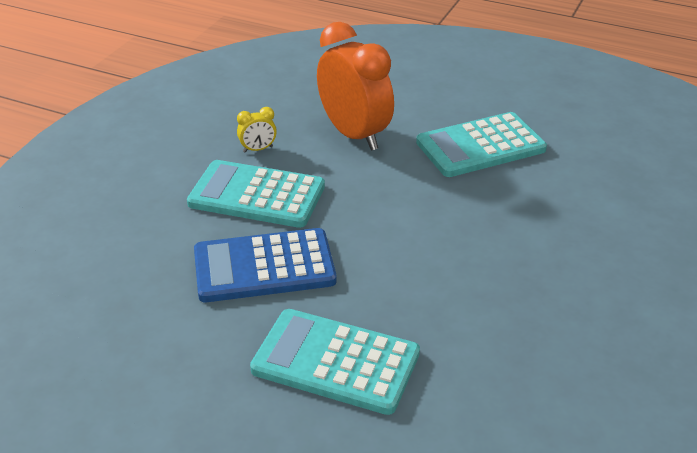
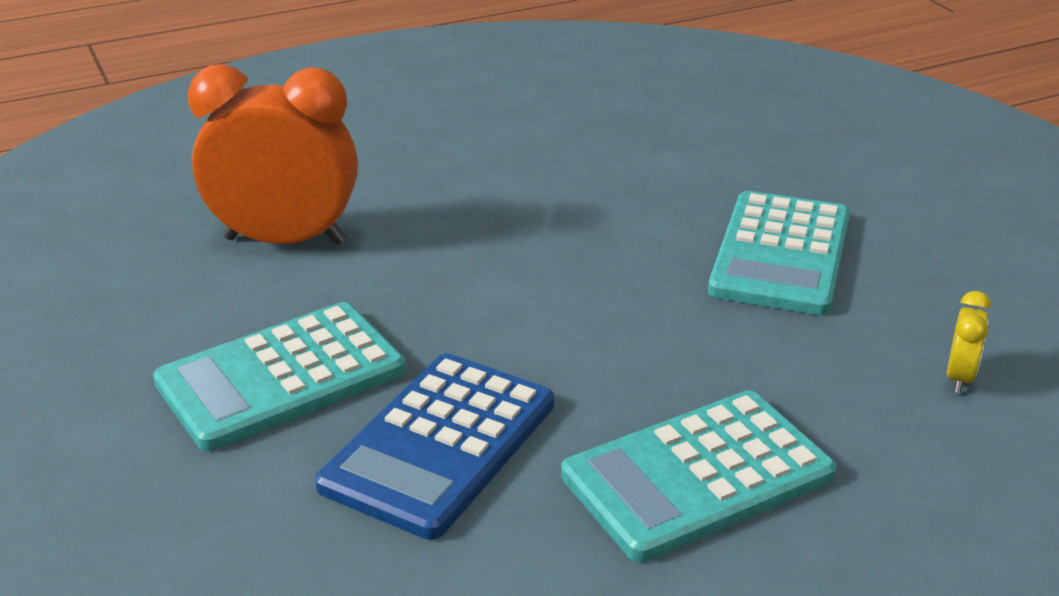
camera: 50 degrees left, 5 degrees down
yellow clock [237,107,277,152] -> yellow clock moved to [947,291,991,393]
turquoise calculator [416,112,547,177] -> turquoise calculator moved to [708,191,850,315]

